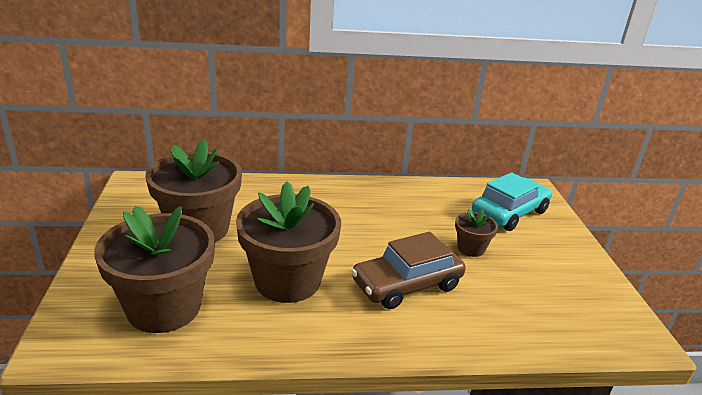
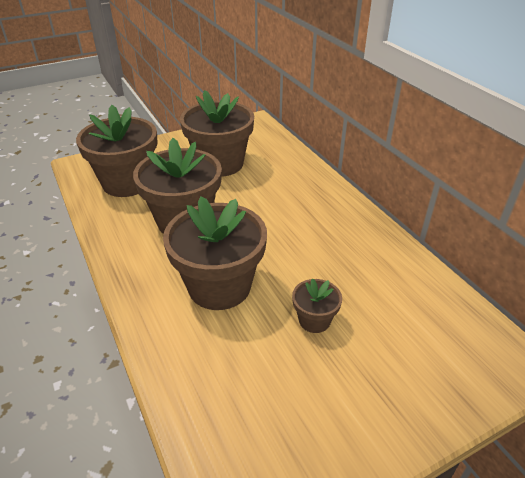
camera: 70 degrees right, 10 degrees up
brown car [351,232,466,309] -> brown flower pot [163,196,267,310]
turquoise car [472,172,552,231] -> none

